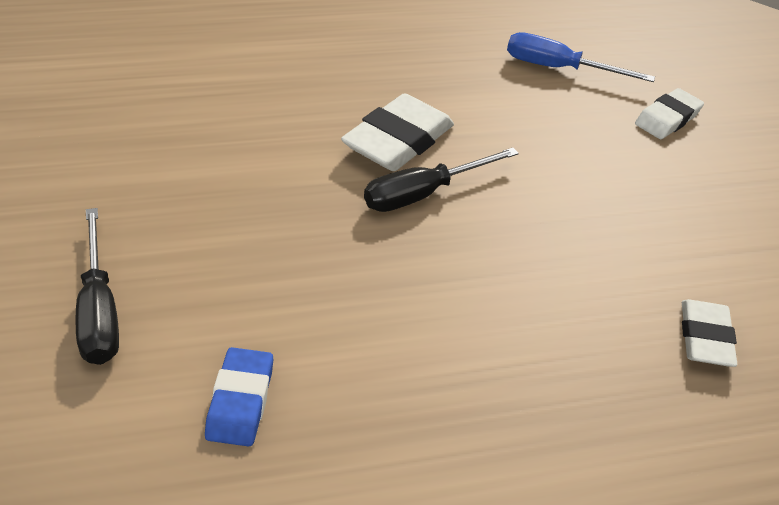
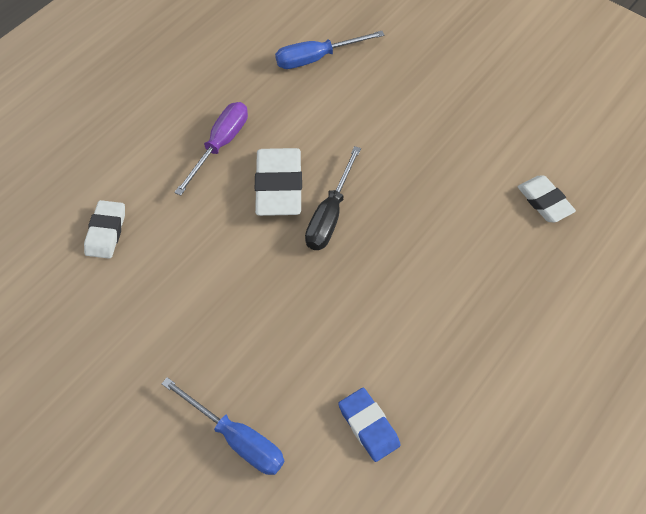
camera: 35 degrees left, 15 degrees up
black screwdriver [76,208,119,365] -> blue screwdriver [161,377,284,475]
white eraser [635,88,704,139] -> white eraser moved to [84,200,125,259]
none -> purple screwdriver [174,102,248,196]

